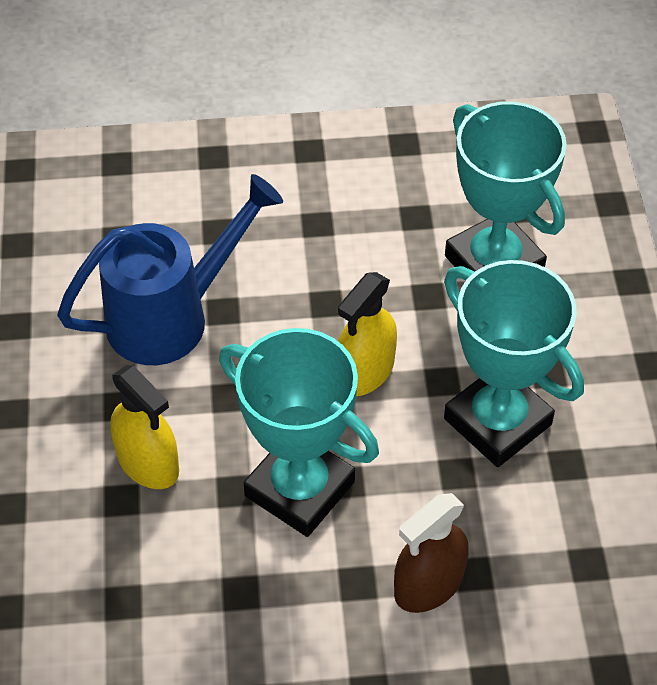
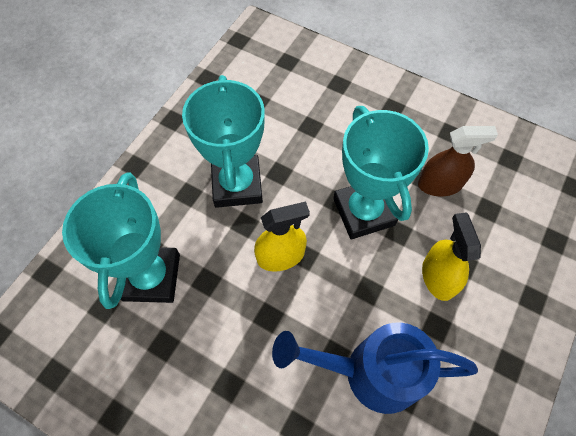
camera: 145 degrees left, 10 degrees up
brown spray bottle [394,493,469,613] -> brown spray bottle moved to [418,126,498,196]

